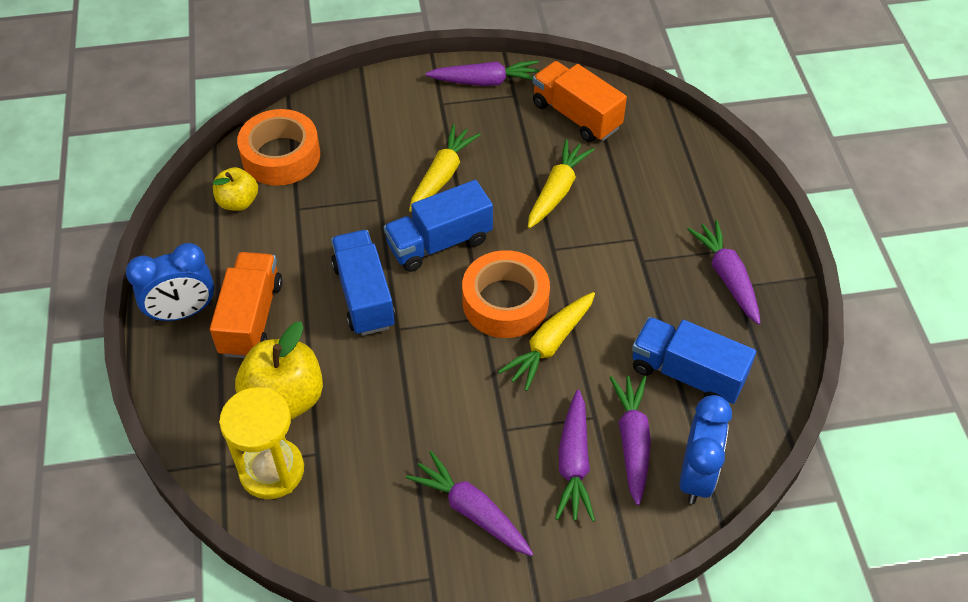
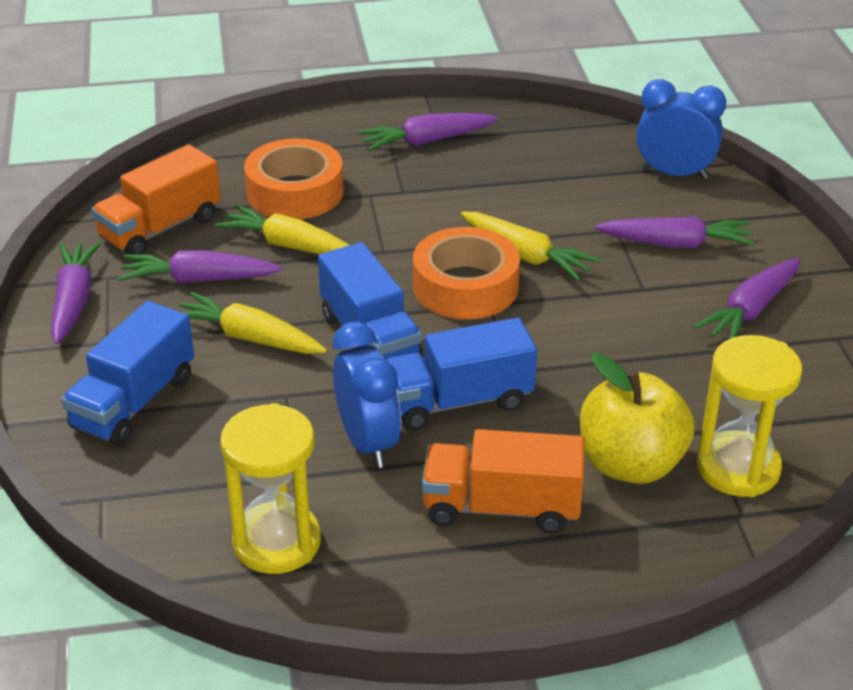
camera: 90 degrees left, 15 degrees down
blue clock [126,243,214,322] -> blue clock moved to [333,321,401,468]
yellow apple [213,167,258,211] -> yellow hourglass [220,403,321,574]
orange tape [237,109,320,186] -> orange tape moved to [244,138,344,219]
purple carrot [610,376,651,505] -> purple carrot moved to [118,250,283,283]
blue truck [632,317,756,404] -> blue truck moved to [61,301,194,446]

